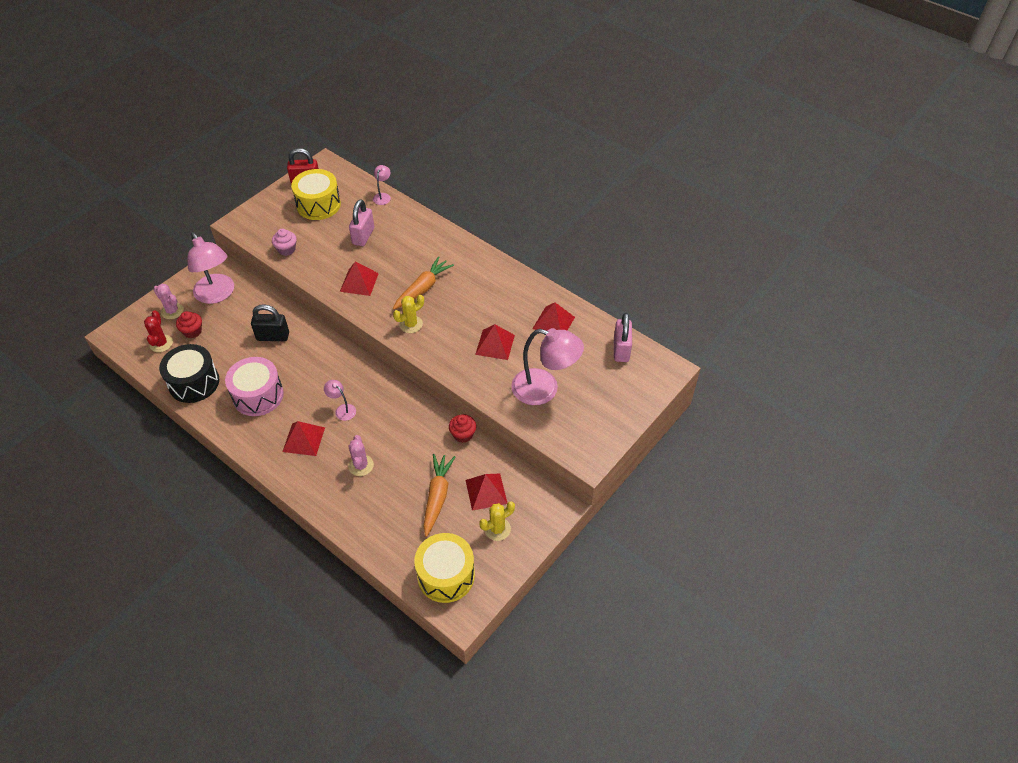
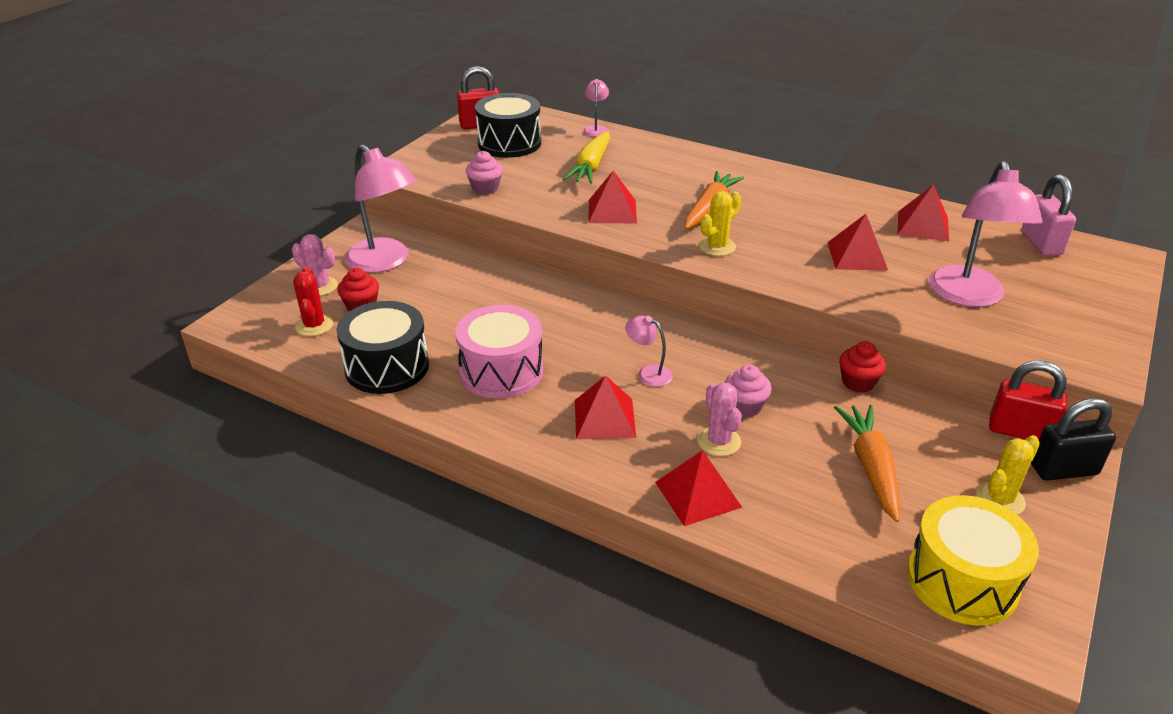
camera: 10 degrees left, 15 degrees down
black padlock [251,304,289,341] -> black padlock moved to [1031,398,1116,481]
yellow drum [291,169,341,220] -> black drum [475,93,541,158]
pink padlock [349,199,374,246] -> yellow carrot [563,131,610,184]
red pyramid [465,473,507,511] -> red pyramid moved to [655,450,742,526]
pink lamp [511,328,584,405] -> pink lamp turned 90 degrees clockwise [929,161,1043,307]
none -> pink cupcake [725,364,772,417]
none -> red padlock [989,360,1067,440]

